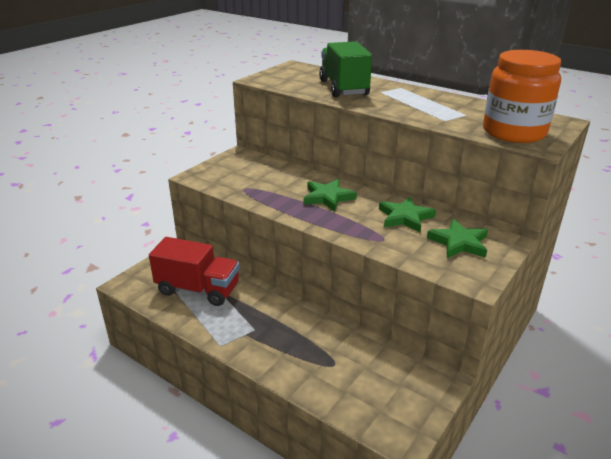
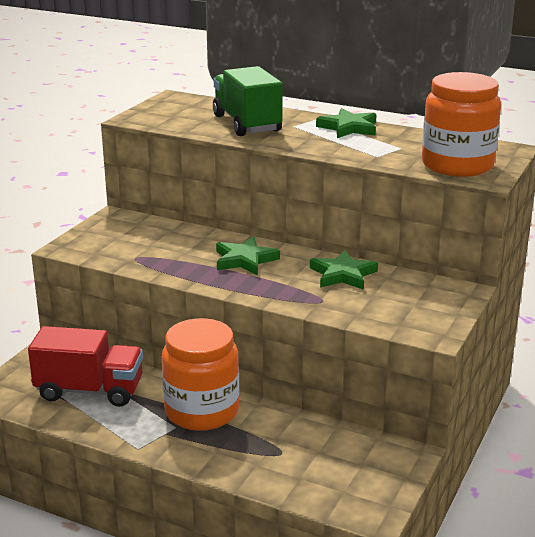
camera: 10 degrees left, 5 degrees down
green star [427,219,488,258] -> green star moved to [316,108,377,138]
none -> orange jar [162,318,239,431]

